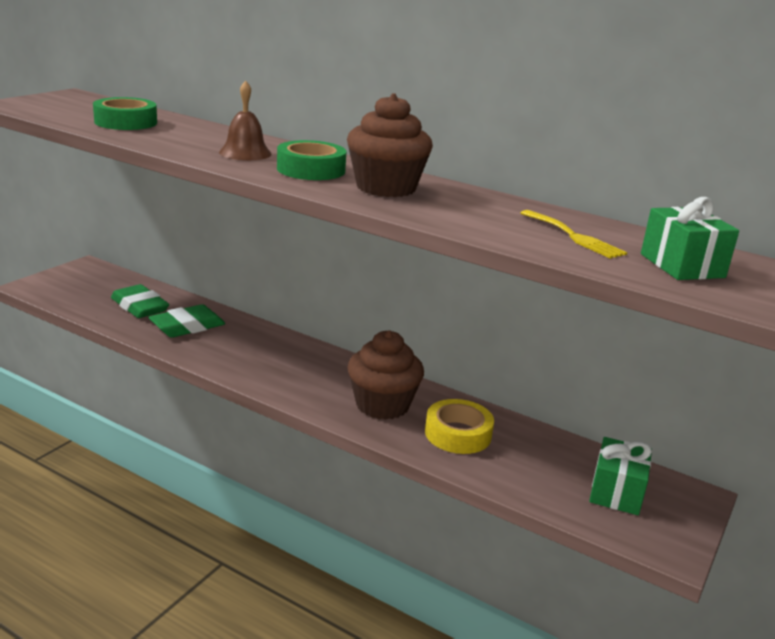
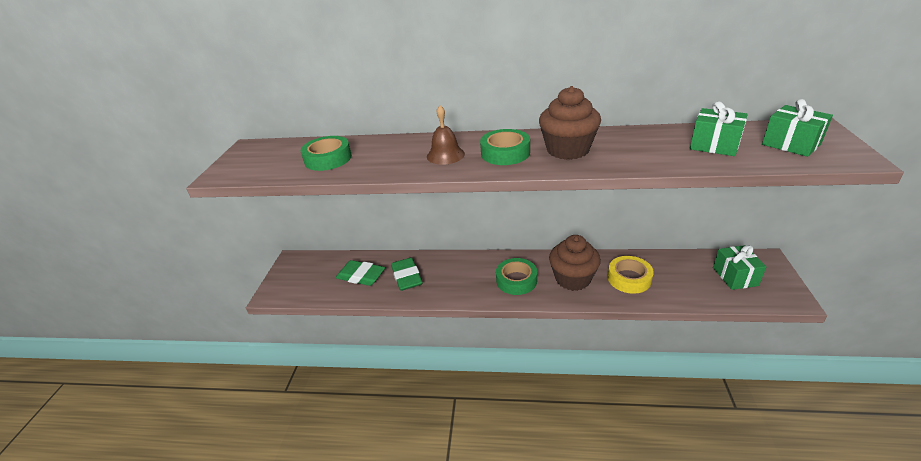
camera: 20 degrees left, 10 degrees up
green eraser [148,304,225,338] -> green eraser turned 45 degrees counterclockwise [391,258,423,291]
yellow fork [521,210,627,259] -> green gift [690,101,748,156]
none -> green tape [496,258,537,295]

